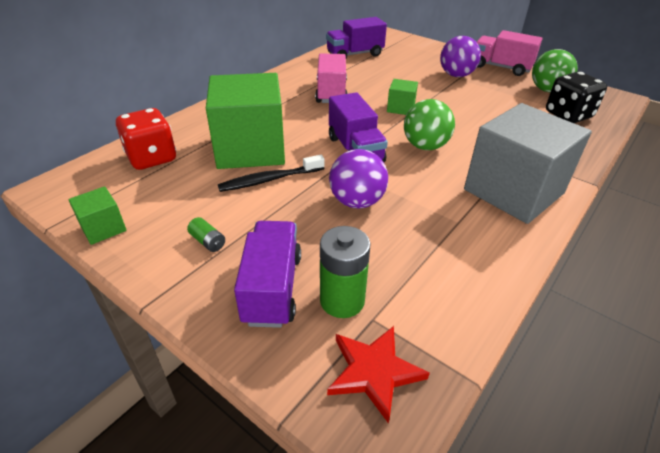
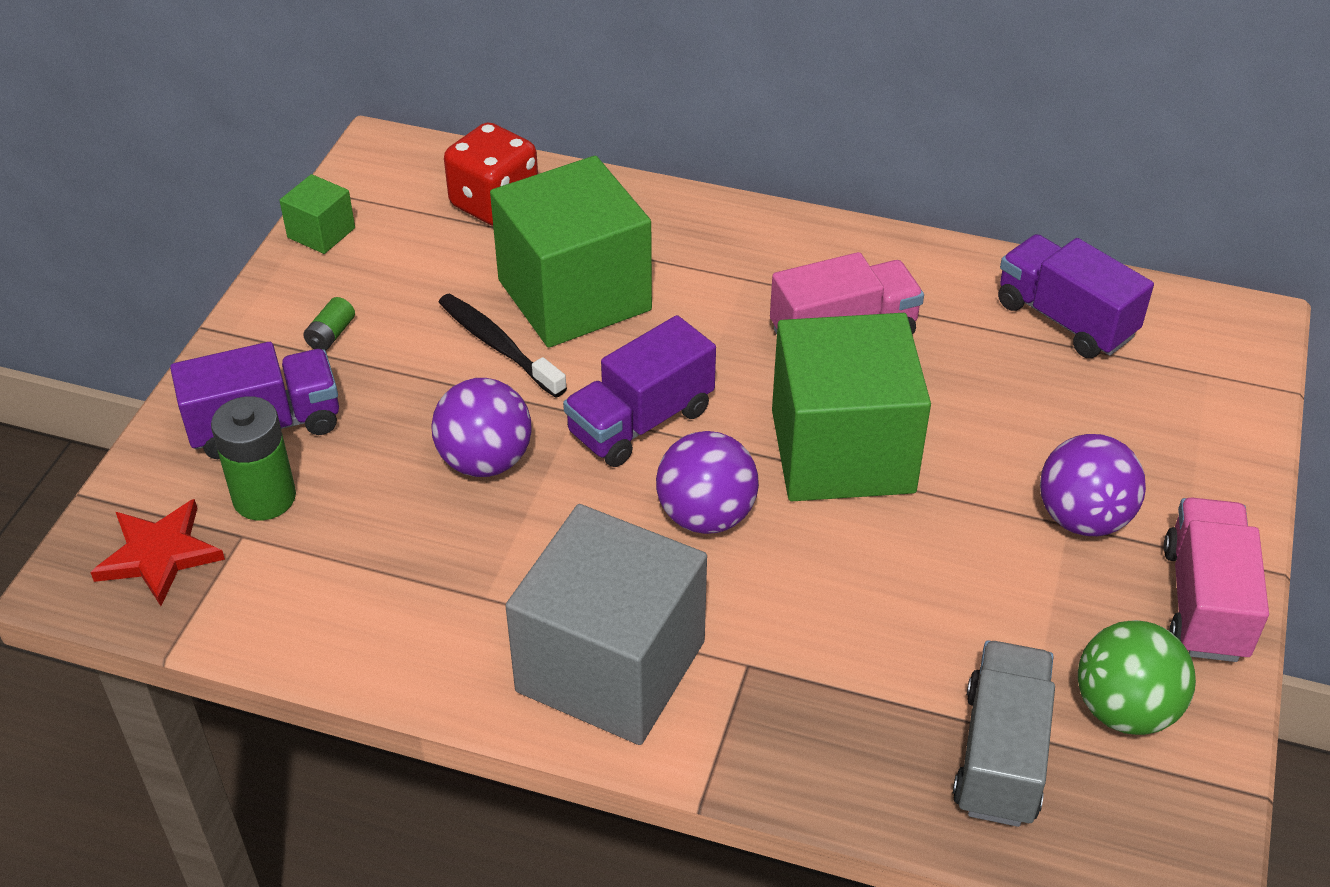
camera: 70 degrees right, 5 degrees up
green cube [387,79,418,115] -> green cube [772,313,931,501], size x2.29
green ball [404,99,455,150] -> purple ball [656,431,759,534]
black dice [546,72,607,123] -> grey truck [953,640,1055,827]

